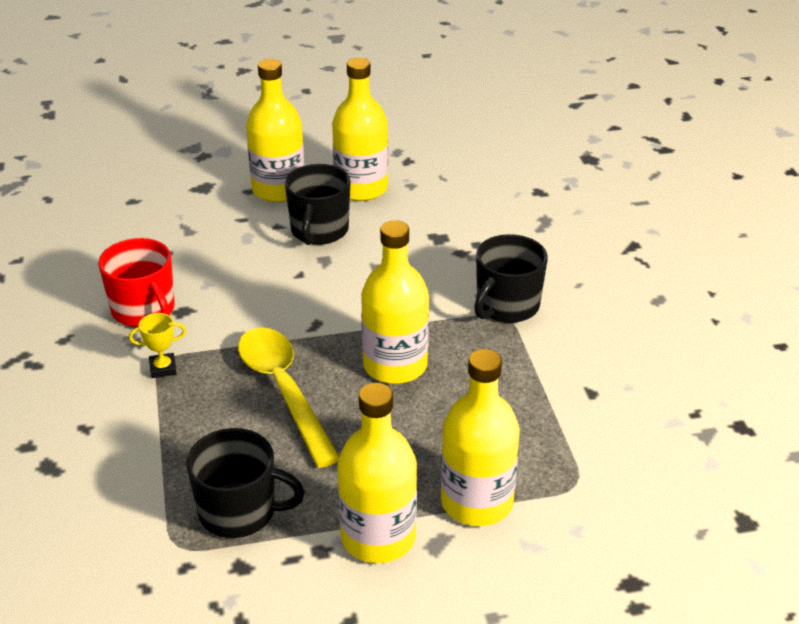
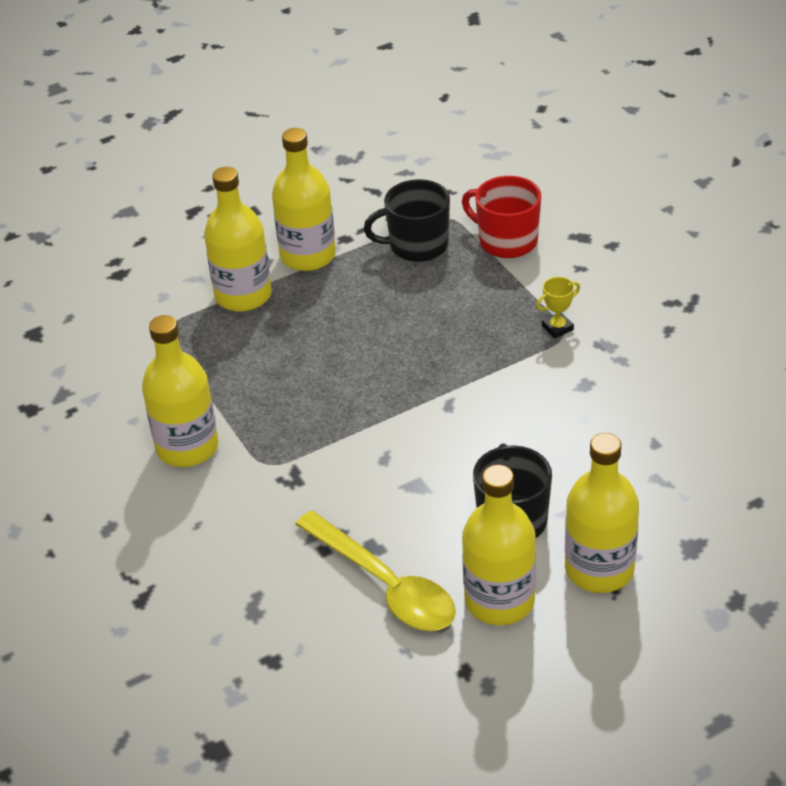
camera: 165 degrees right, 5 degrees up
red mug [98,238,175,327] -> red mug moved to [462,176,541,258]
yellow spoon [238,327,339,468] -> yellow spoon moved to [295,510,456,631]
yellow bottle [361,220,429,384] -> yellow bottle moved to [142,315,219,467]
black mug [474,234,548,323] -> none

